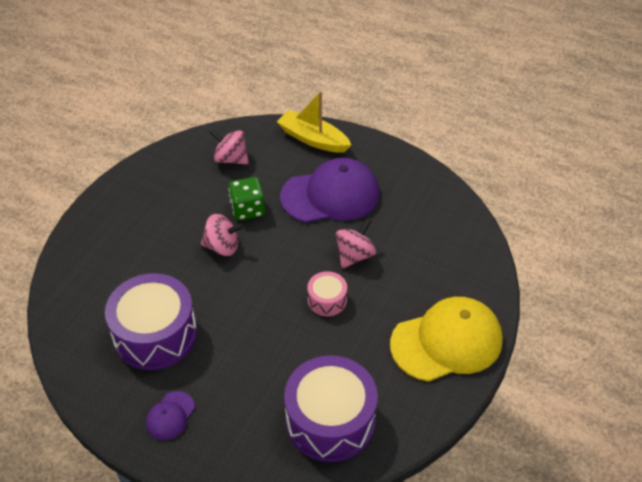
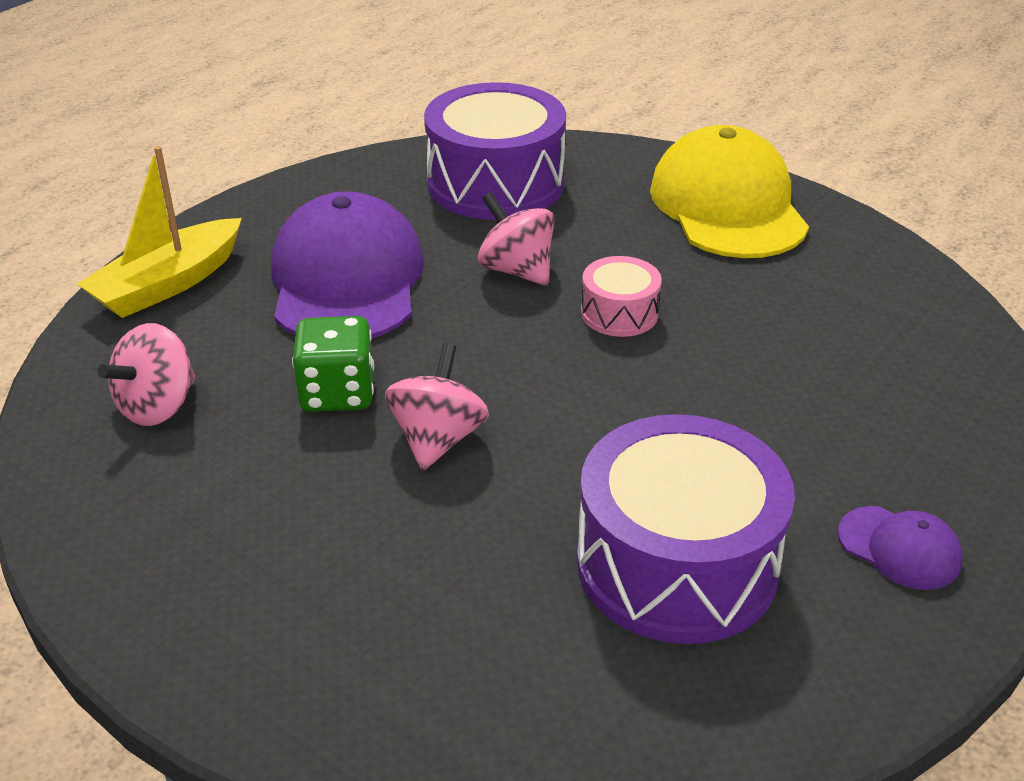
camera: 80 degrees left, 10 degrees down
purple drum [284,355,378,462] -> purple drum moved to [424,82,566,220]

